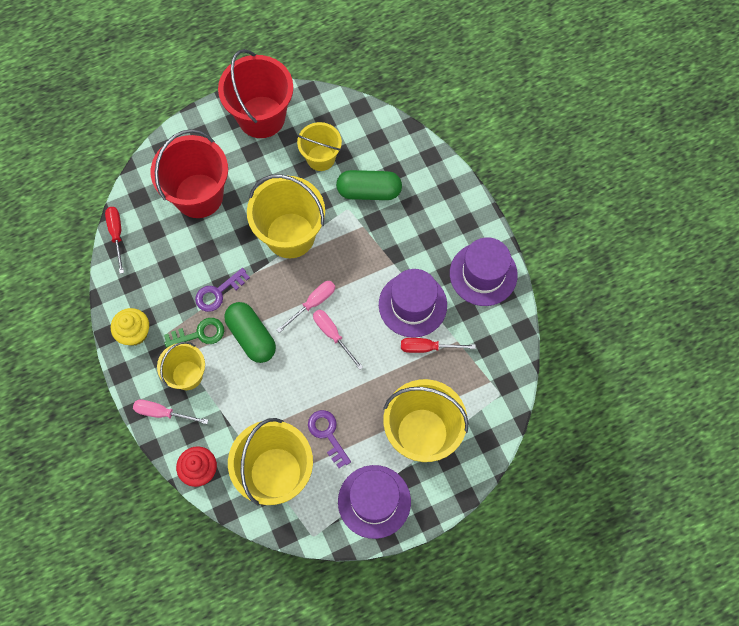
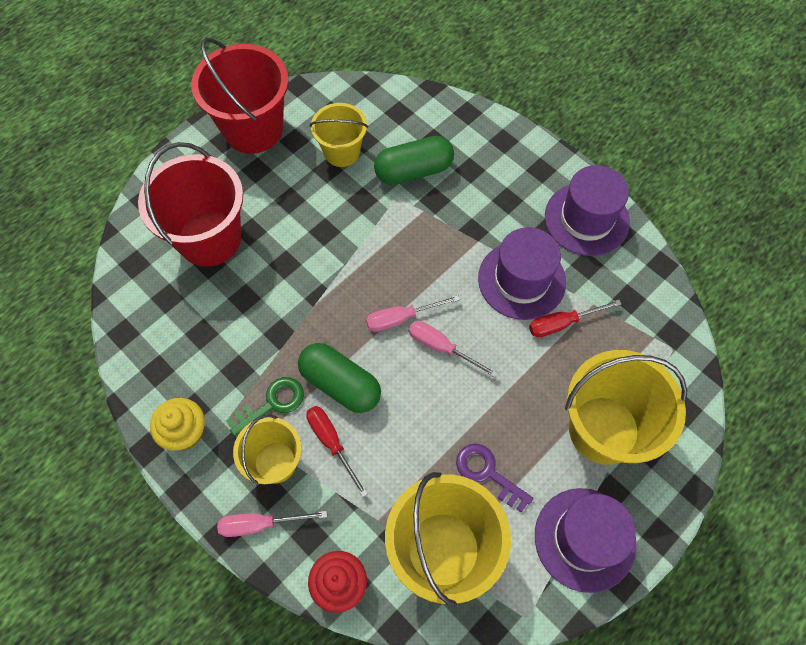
camera: 20 degrees left, 5 degrees down
red screwdriver [105,207,124,274] -> red screwdriver moved to [306,406,368,497]
purple key [195,268,250,312] -> none
yellow bucket [247,175,325,258] -> none
pink screwdriver [277,281,335,333] -> pink screwdriver turned 135 degrees counterclockwise [366,295,460,332]

